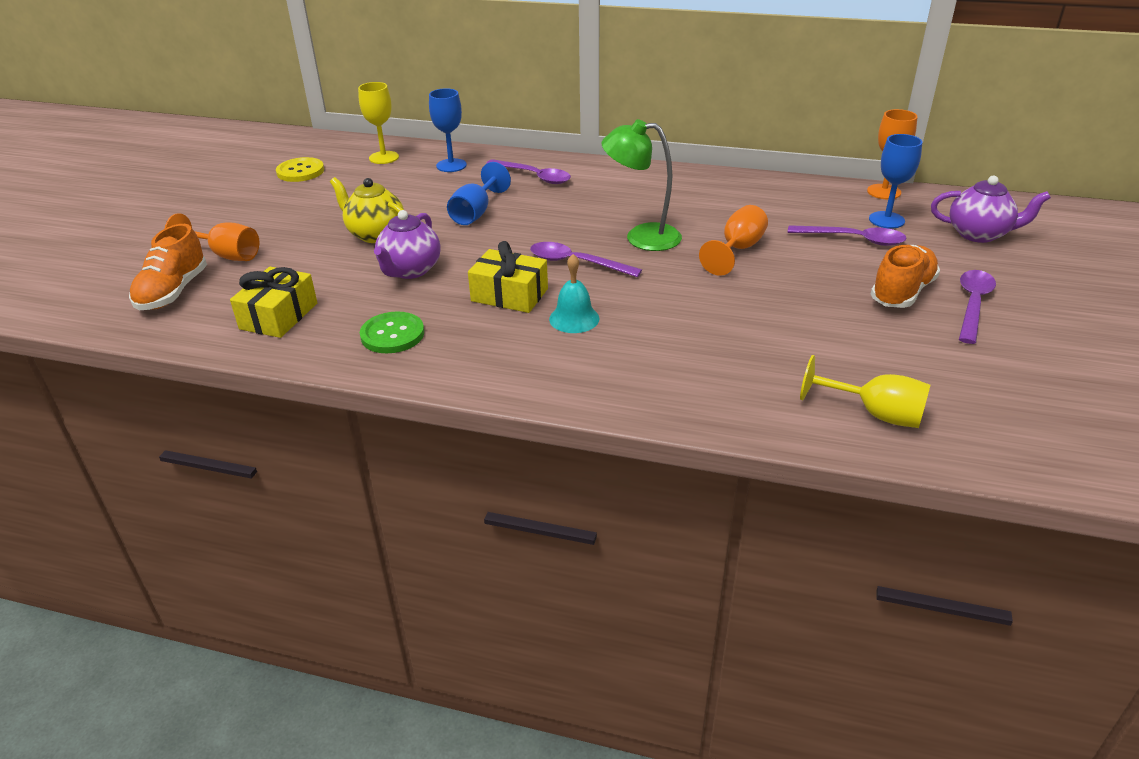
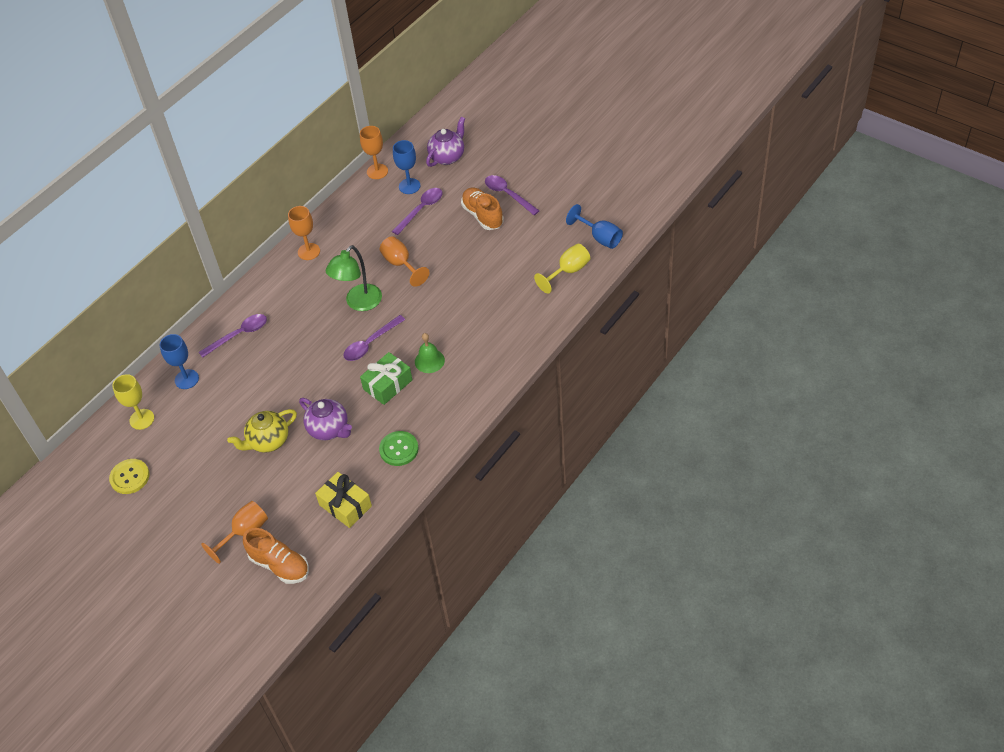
camera: 65 degrees left, 15 degrees up
blue goblet [447,162,511,225] -> blue goblet moved to [566,204,623,249]
yellow gift [468,241,548,313] -> green gift [360,352,412,405]
turquoise bell [549,254,599,333] -> green bell [415,333,445,373]
none -> orange goblet [288,206,320,260]

